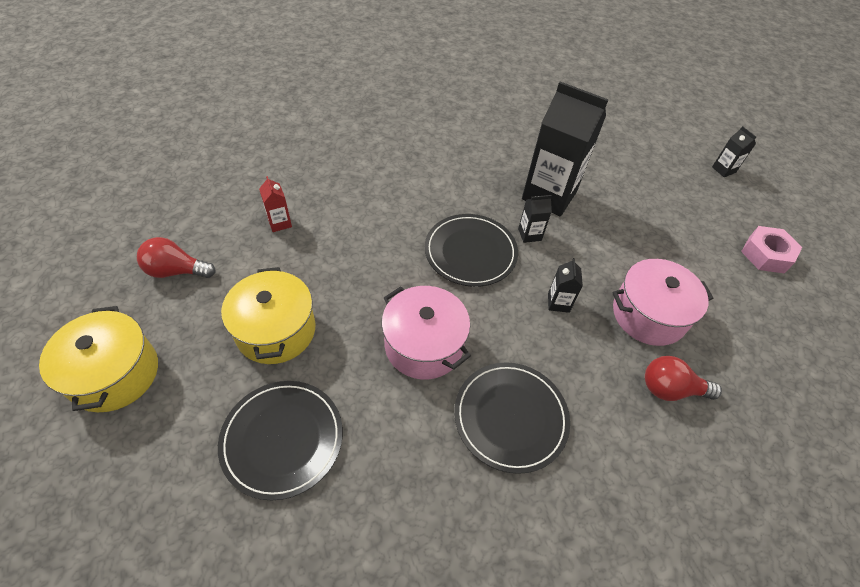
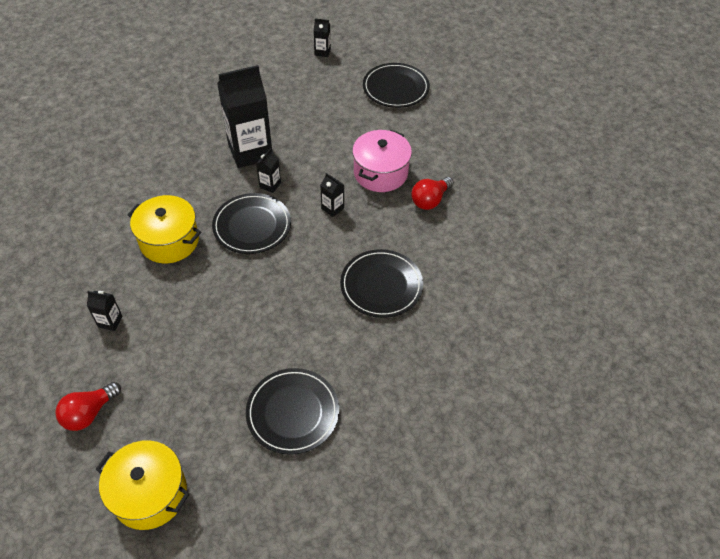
camera: 50 degrees left, 0 degrees up
yellow pot [221,267,315,364] -> yellow pot moved to [127,195,201,263]
red carton [259,176,292,232] -> black carton [87,291,123,331]
pink pot [382,286,471,380] -> none
pink nut [741,226,802,273] -> black plate [363,63,430,108]

